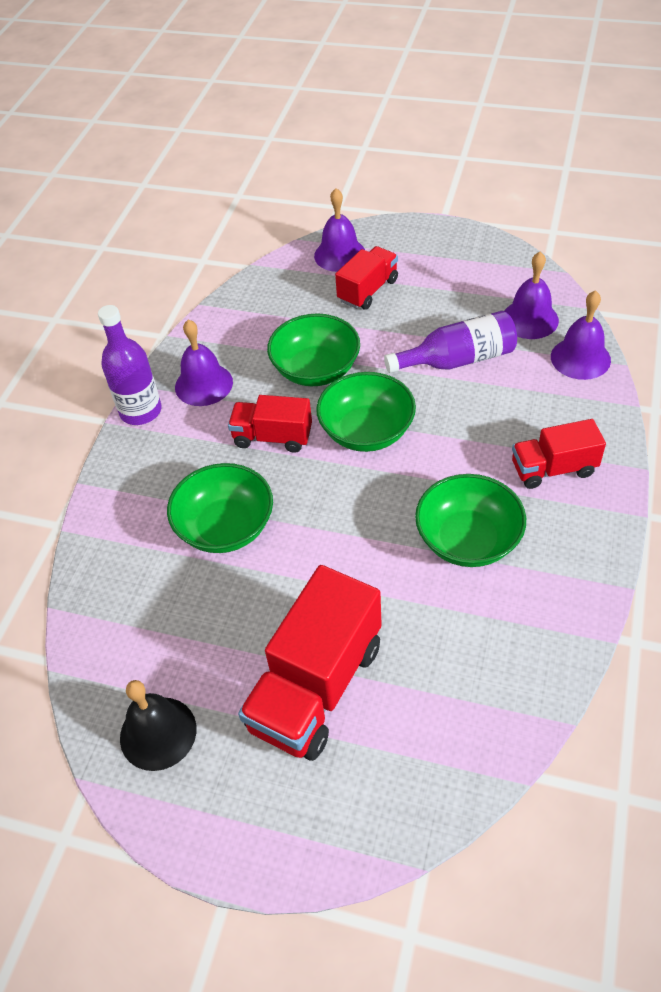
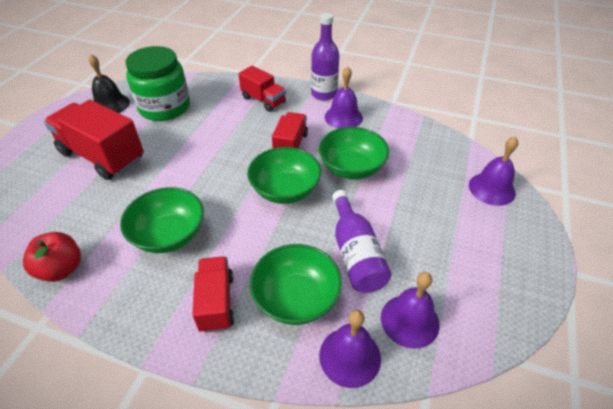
camera: 90 degrees right, 5 degrees down
green bowl [167,463,273,553] -> green bowl moved to [250,244,342,325]
red truck [335,246,398,310] -> red truck moved to [238,65,286,112]
none -> red apple [23,232,81,282]
none -> green jar [125,46,190,121]

